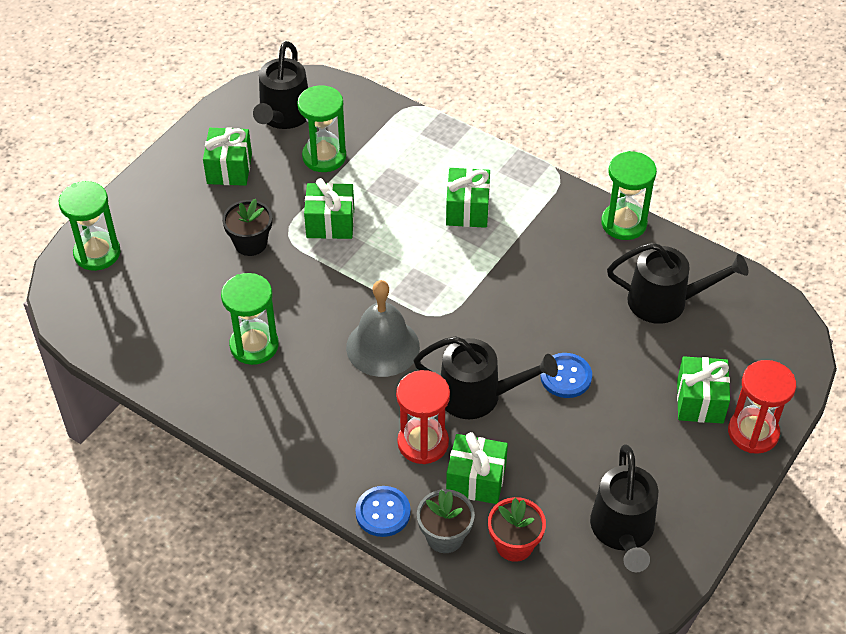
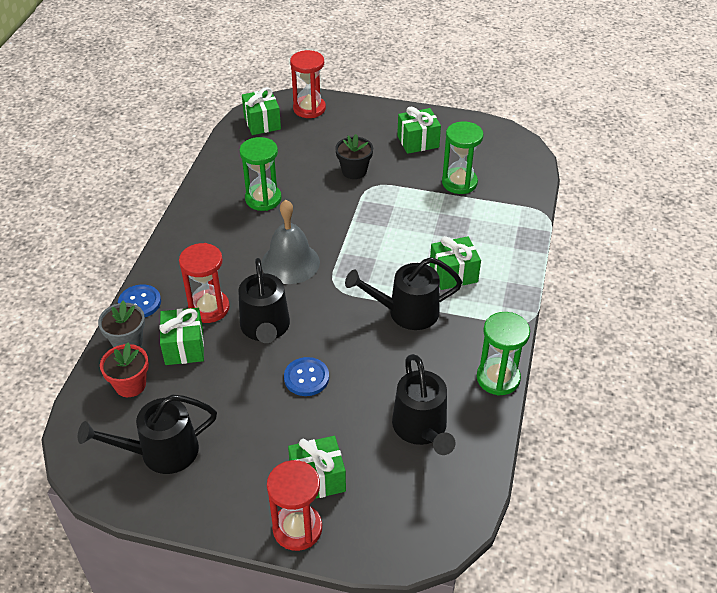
camera: 70 degrees right, 5 degrees down
green hourglass [59,181,121,271] -> red hourglass [290,50,326,118]
black watering can [253,41,308,129] -> black watering can moved to [345,257,463,330]
green gift [304,178,354,239] -> green gift moved to [242,87,281,135]

